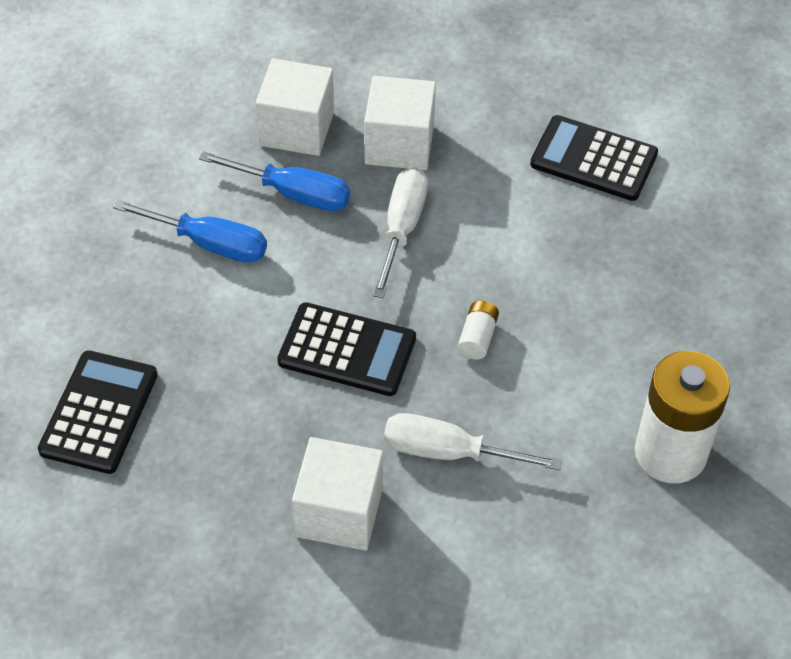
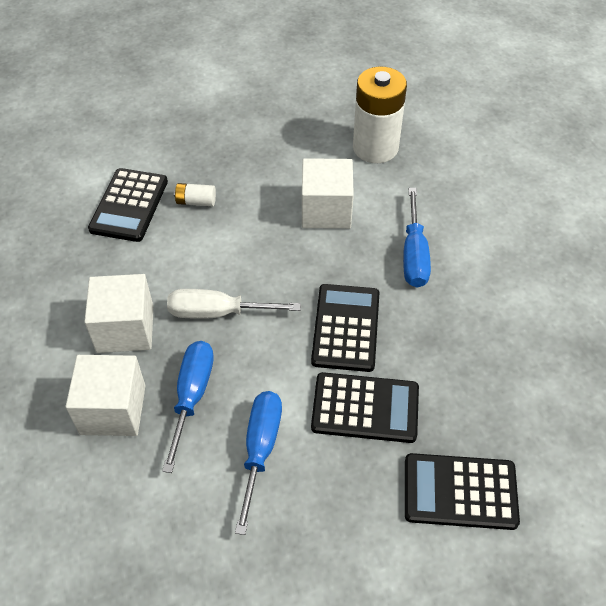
camera: 100 degrees left, 0 degrees up
white cube [292,437,383,551] -> white cube moved to [302,158,354,229]
white screwdriver [384,413,562,470] -> blue screwdriver [403,188,431,288]
white battery [458,301,499,360] -> white battery moved to [174,183,216,206]
none -> black calculator [311,372,419,443]

